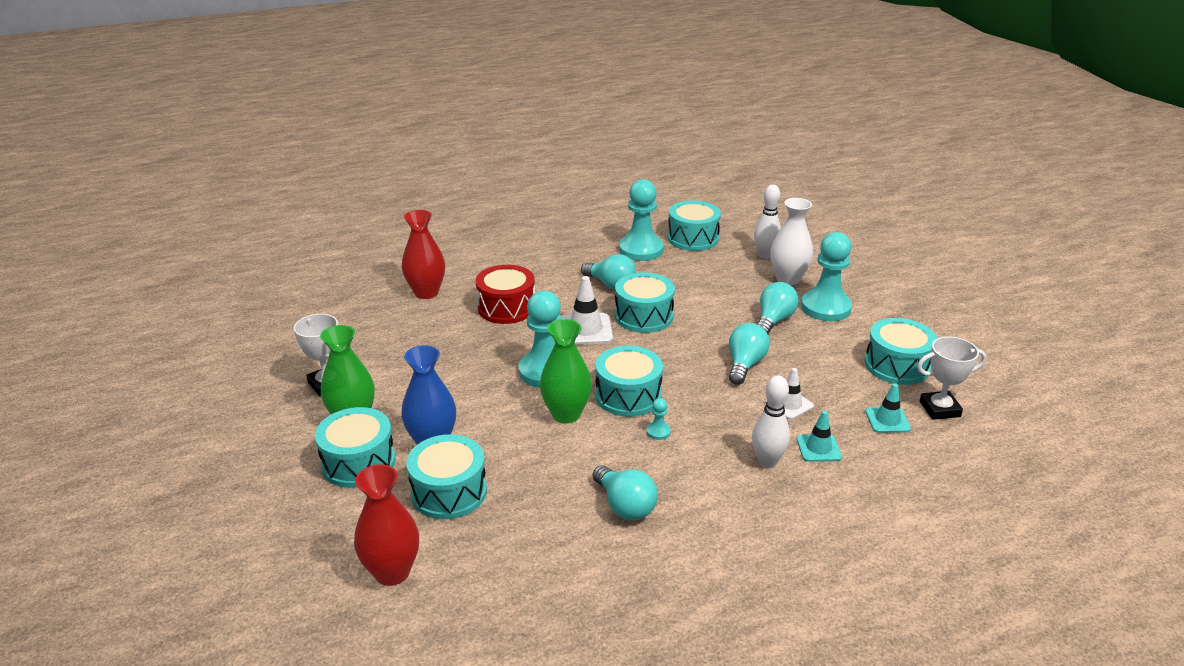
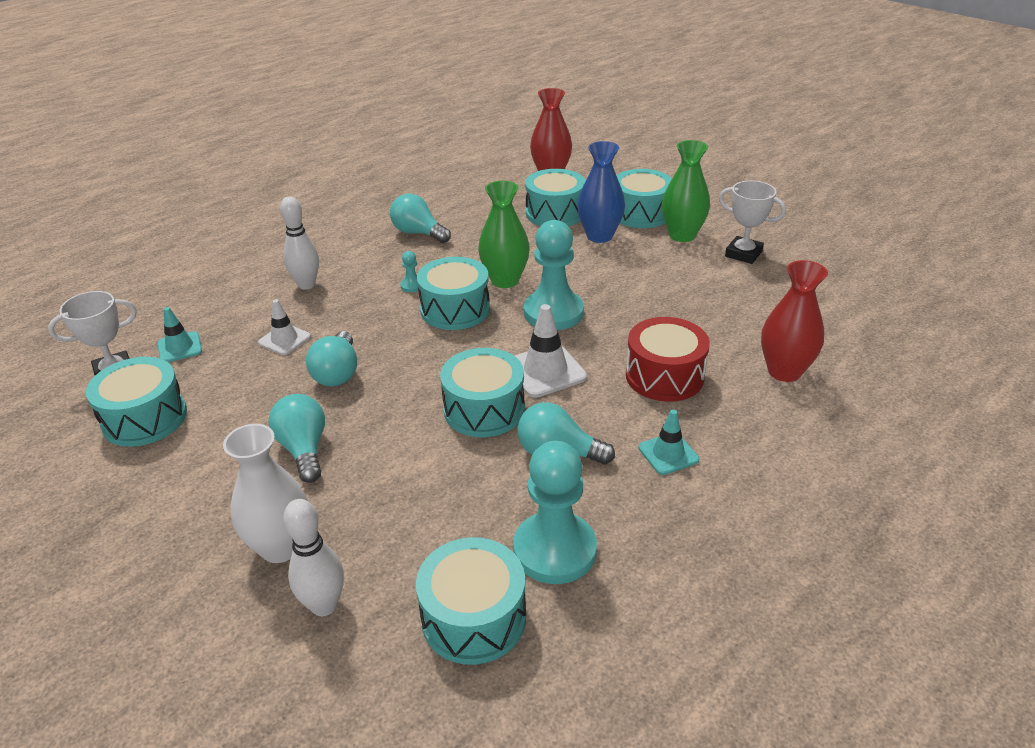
camera: 160 degrees right, 5 degrees up
turquoise light bulb [757,282,799,334] -> turquoise light bulb turned 150 degrees clockwise [268,394,325,483]
turquoise traffic cone [796,411,842,462] -> turquoise traffic cone moved to [638,410,699,475]
turquoise pawn [801,232,852,321] -> none

